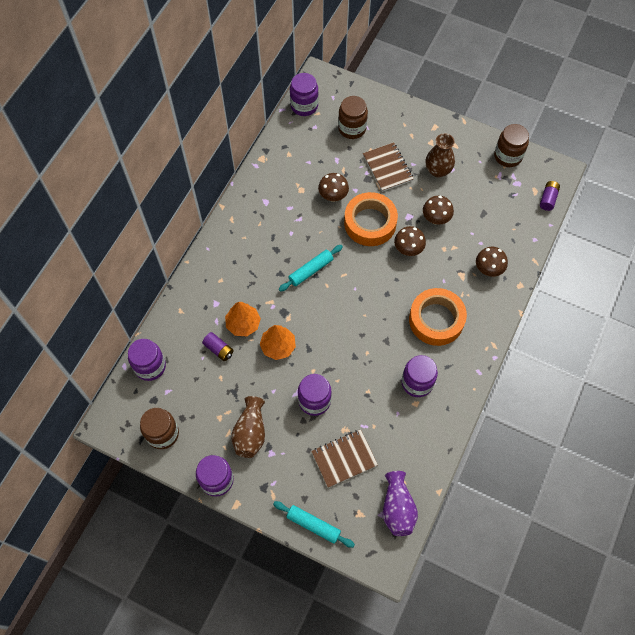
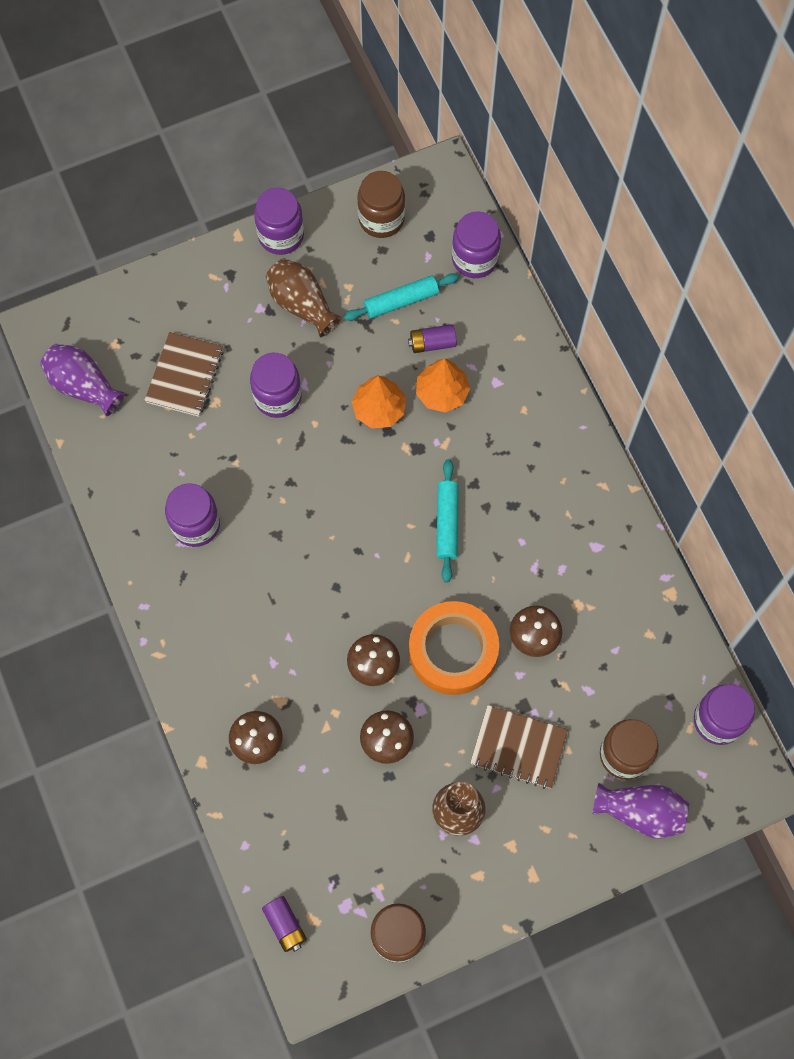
camera: 130 degrees right, 5 degrees up
turquoise rolling pin [273,501,355,548] -> turquoise rolling pin moved to [344,273,459,321]
orange tape [409,288,467,346] -> none
none -> purple vase [593,783,690,839]

